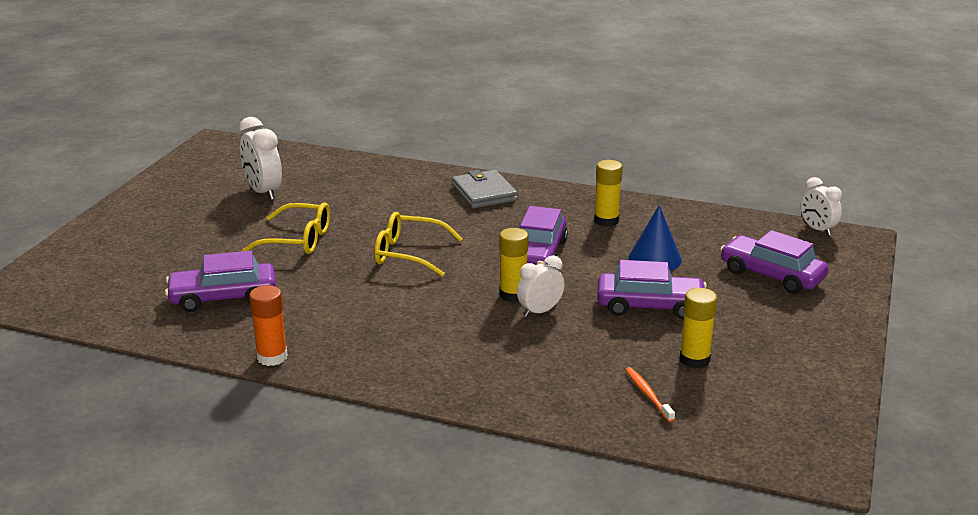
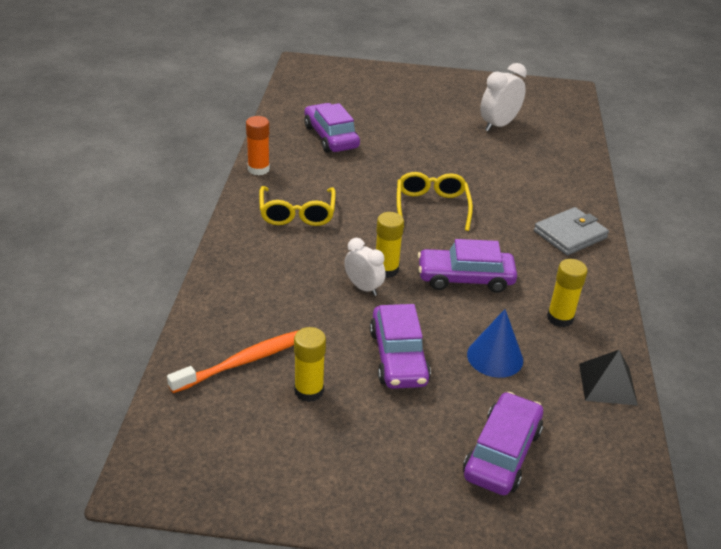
camera: 75 degrees right, 10 degrees up
yellow glasses [242,203,330,254] -> yellow glasses moved to [259,186,336,226]
orange toothbrush [625,367,675,422] -> orange toothbrush [167,330,299,393], size x1.83
white clock [801,177,842,236] -> none
none -> black pyramid [579,350,638,406]

